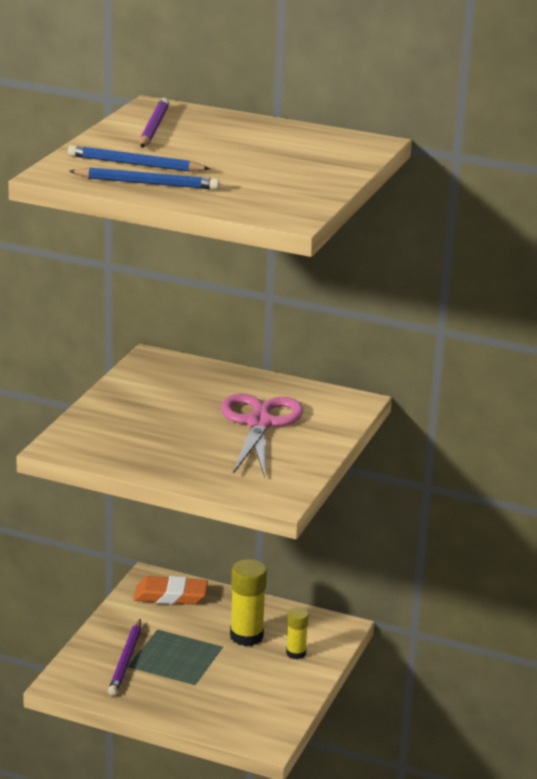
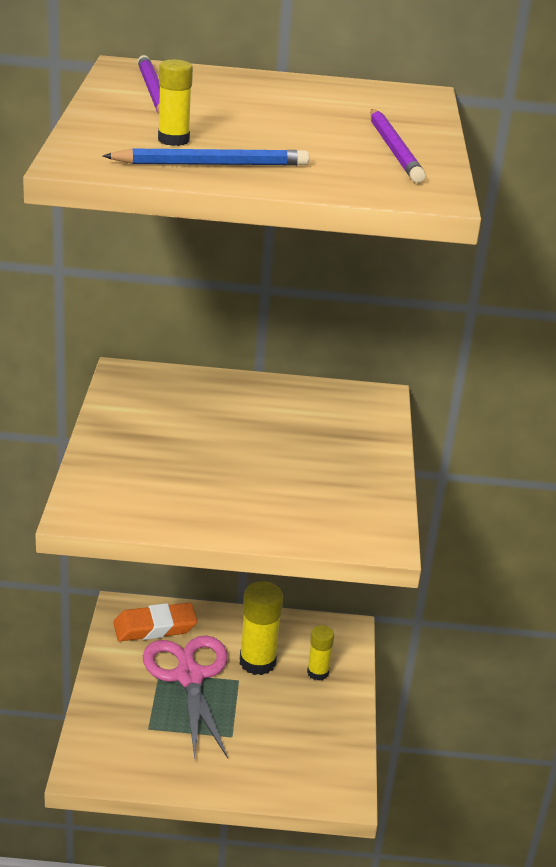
camera: 20 degrees left, 5 degrees up
blue pencil [68,145,211,172] -> yellow glue stick [158,60,193,146]
purple pencil [108,619,141,696] -> purple pencil moved to [370,109,426,183]
pink scissors [221,394,303,477] -> pink scissors moved to [143,636,228,759]

